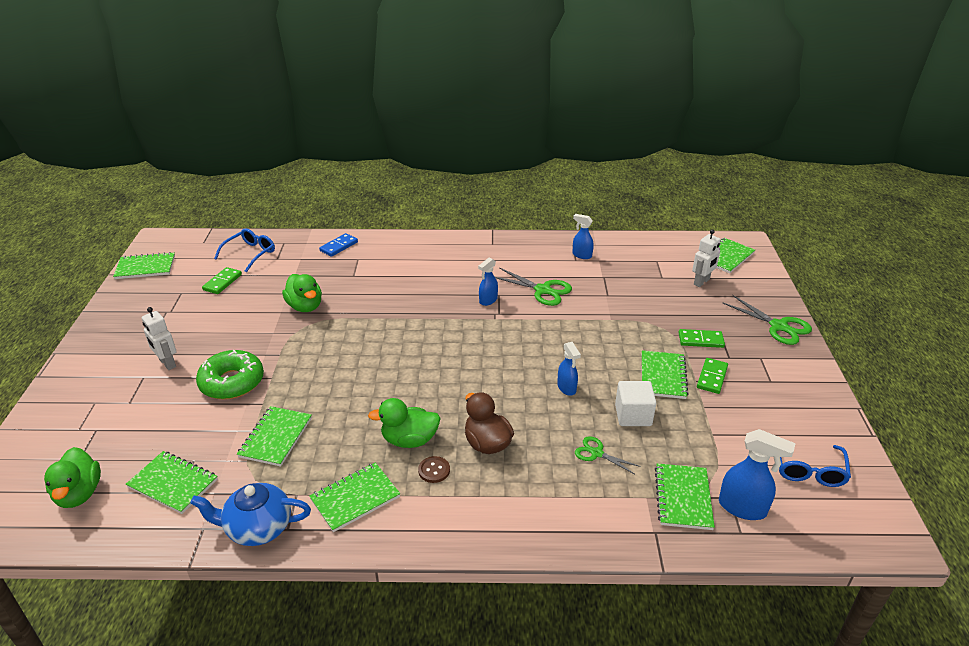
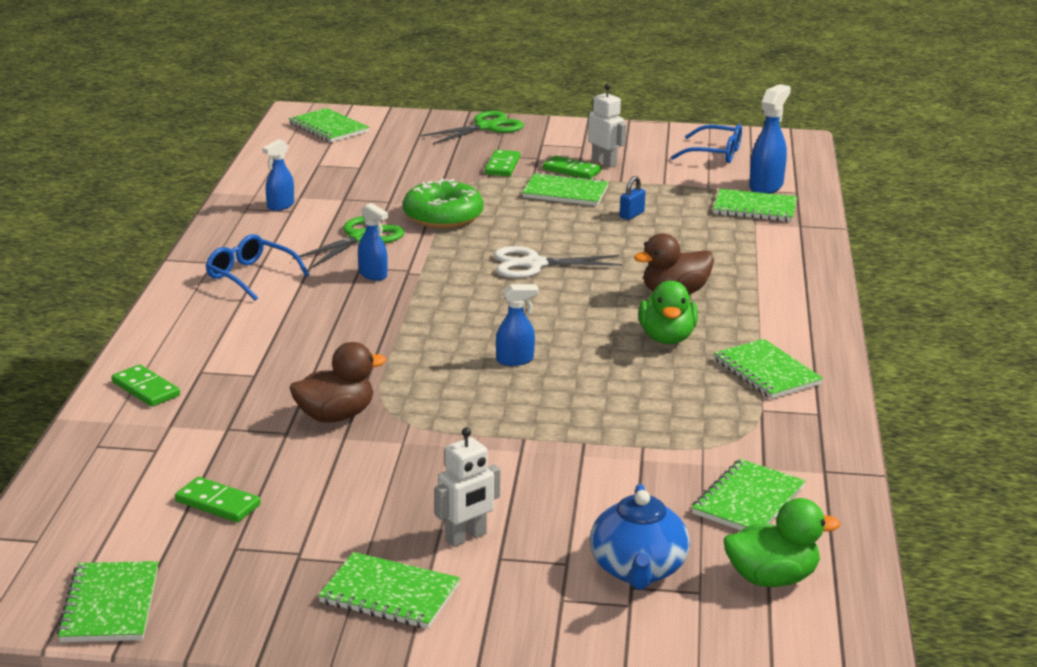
camera: 85 degrees left, 10 degrees down
blue teapot [190,483,311,546] -> blue teapot moved to [590,484,690,590]
green donut [196,350,264,400] -> green donut moved to [403,178,483,228]
blue glasses [214,228,275,272] -> blue glasses moved to [206,234,309,301]
green notebook [237,406,312,467] -> green notebook moved to [318,552,460,629]
green duck [282,274,322,312] -> brown duck [289,342,386,423]
blue domino [319,233,358,257] -> green domino [112,364,180,407]
brown button [418,456,450,483] -> none
blue spray bottle [557,342,581,396] -> blue spray bottle moved to [496,284,539,366]
green scissors [575,436,640,474] -> none
white cube [615,381,656,426] -> blue padlock [620,176,646,220]
white robot [692,229,720,287] -> white robot moved to [588,84,627,168]
none -> white scissors [494,246,623,278]

